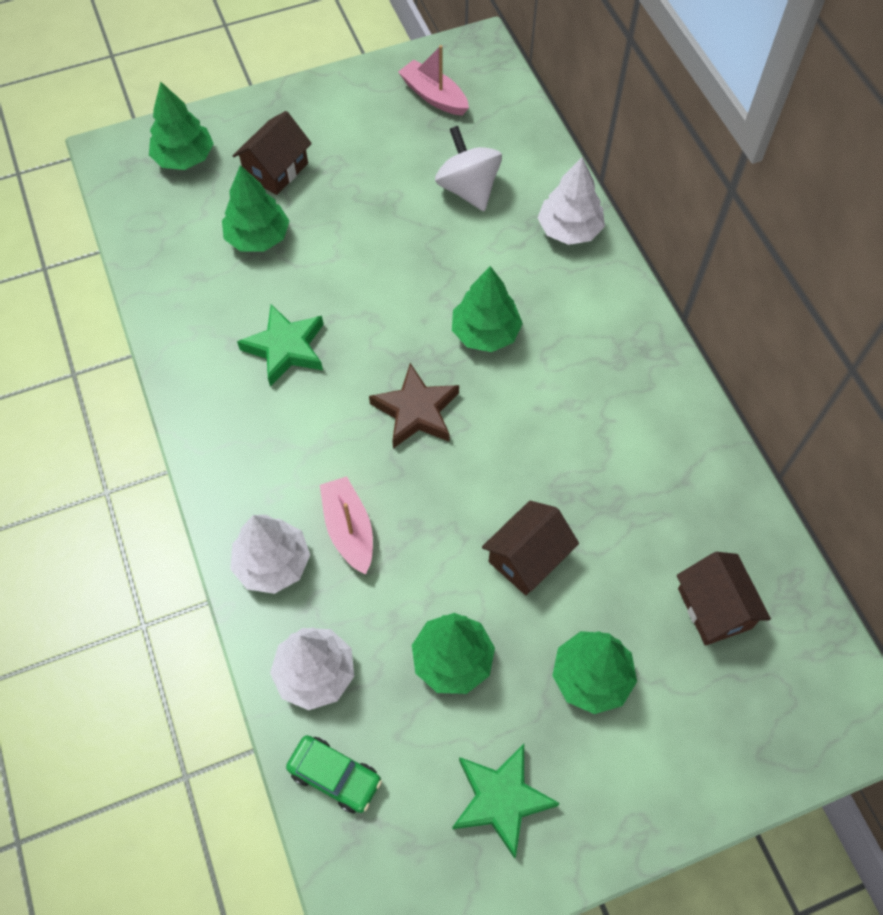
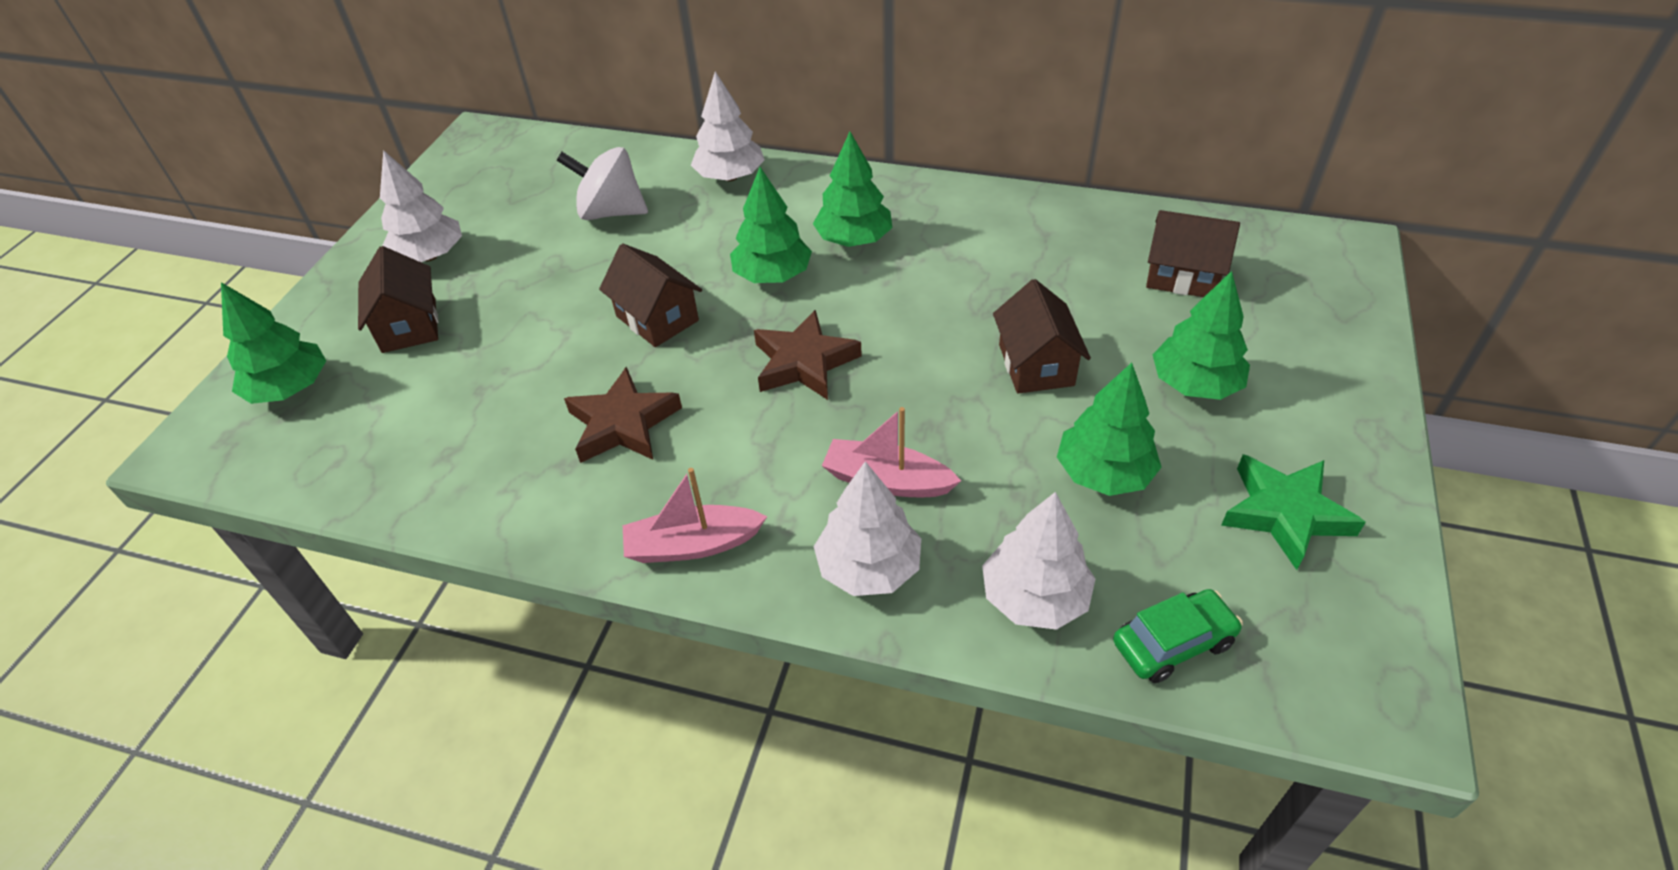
camera: 50 degrees left, 15 degrees down
green tree [222,165,289,252] -> green tree moved to [813,132,892,247]
green star [237,304,323,387] -> brown star [564,367,682,463]
pink boat [398,45,469,116] -> pink boat moved to [623,468,767,563]
none -> white tree [380,150,462,262]
none -> brown house [599,243,702,347]

